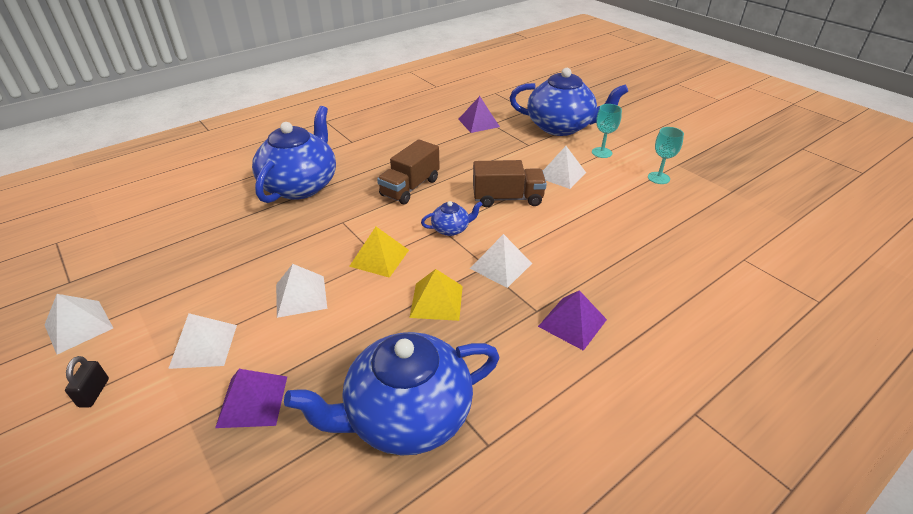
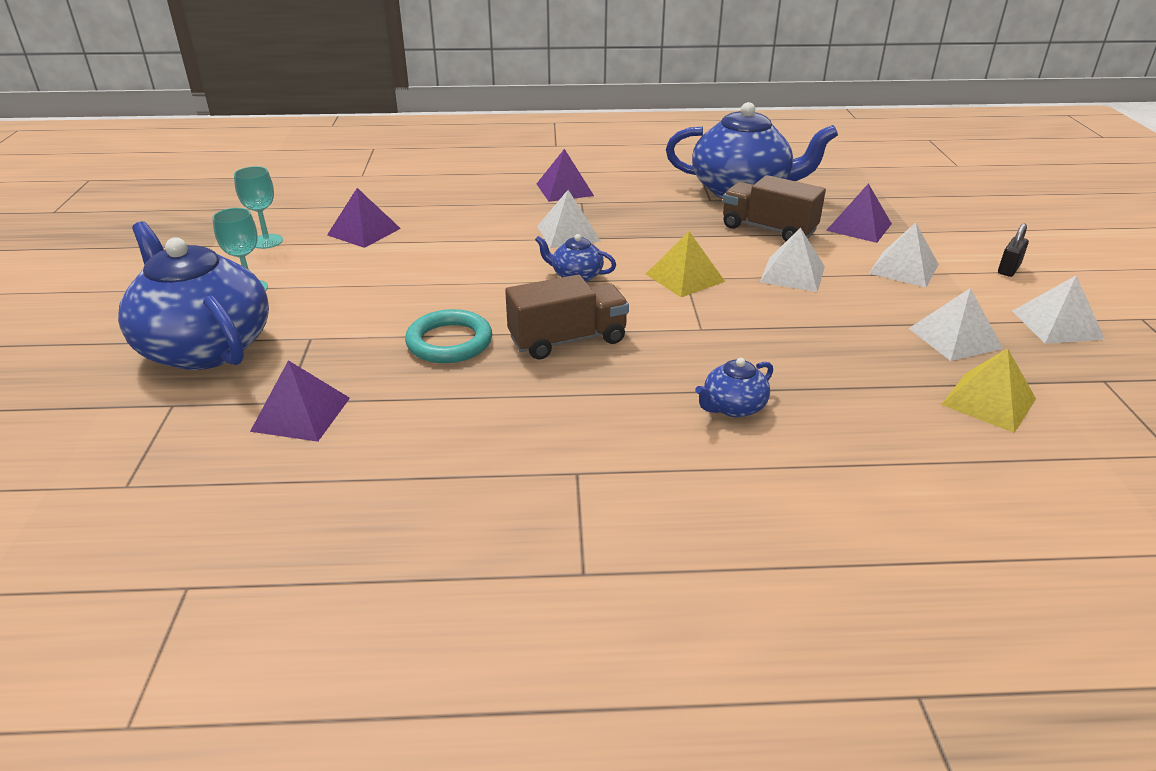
camera: 145 degrees left, 5 degrees down
blue teapot [252,106,336,203] -> blue teapot [695,358,773,418], size x0.43
yellow pyramid [409,269,463,321] -> yellow pyramid moved to [941,348,1036,433]
brown truck [473,160,547,207] -> brown truck moved to [723,175,826,242]
white pyramid [543,146,586,189] -> white pyramid moved to [909,288,1003,361]
none -> purple pyramid [327,188,401,248]
none -> turquoise ring [405,309,492,363]

